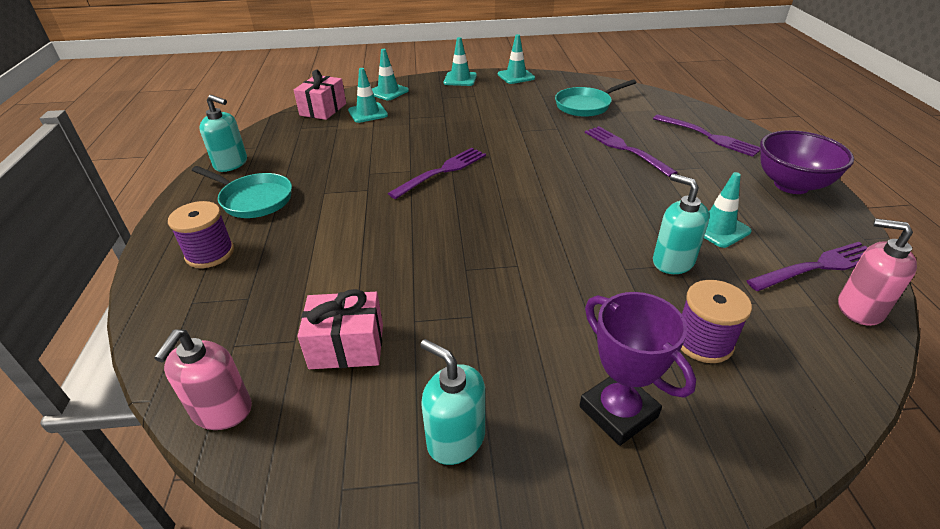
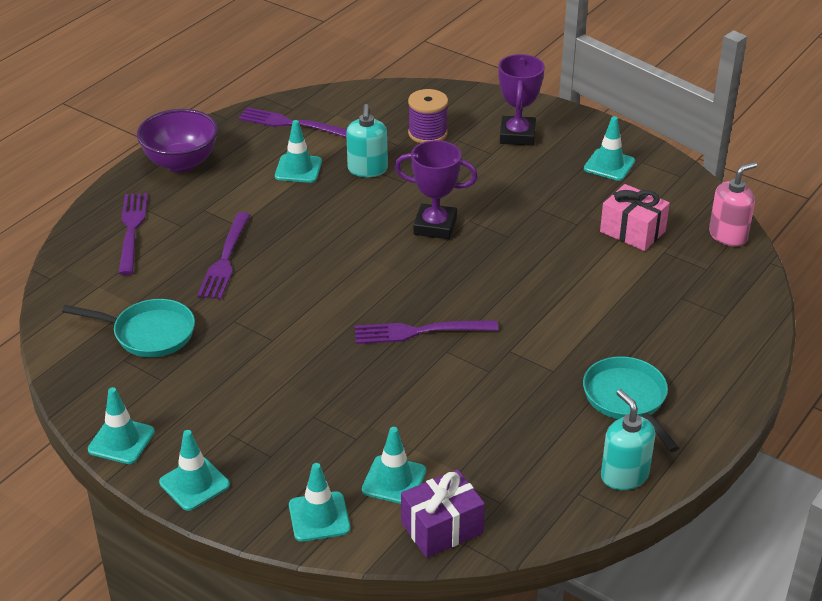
camera: 140 degrees left, 0 degrees up
purple spool [168,201,234,268] -> none
pink gift [294,70,346,120] -> purple gift [401,469,485,558]
turquoise soap dispenser [420,339,485,465] -> turquoise traffic cone [584,116,635,181]
pink soap dispenser [838,218,917,326] -> none
none -> purple trophy [395,140,478,239]

